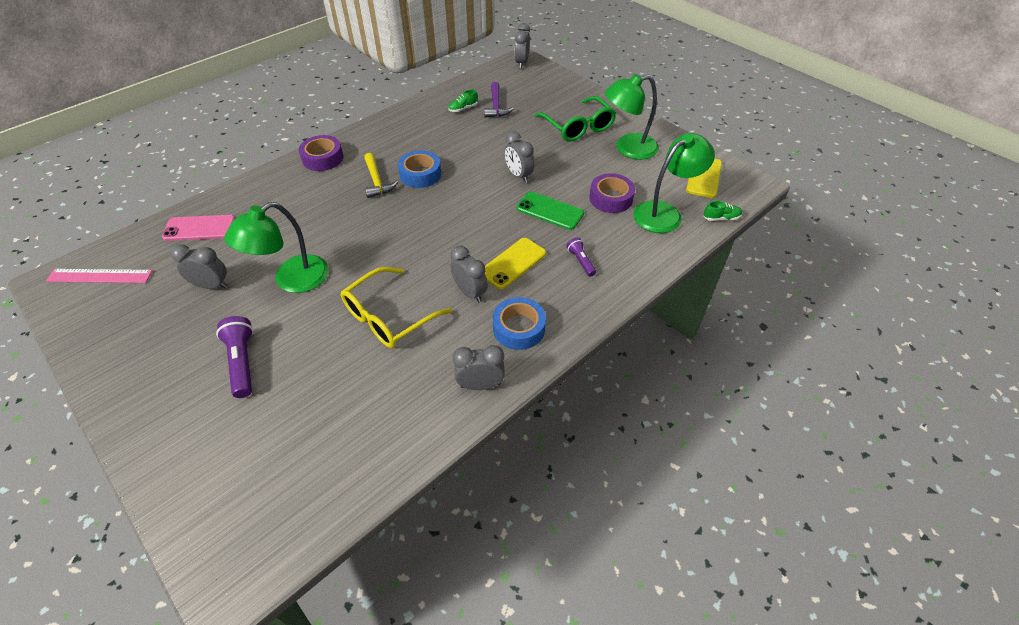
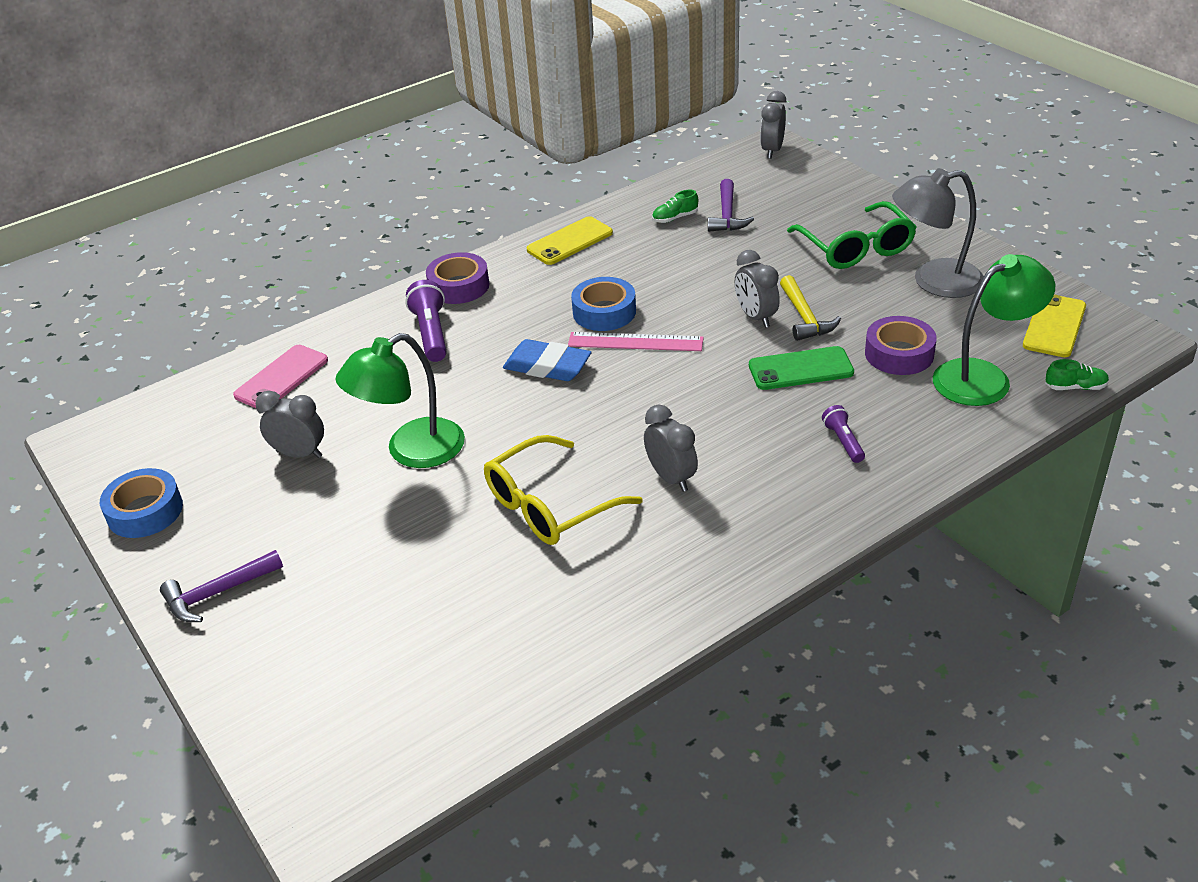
camera: 10 degrees right, 10 degrees down
pink ruler [46,269,153,283] -> pink ruler moved to [568,332,704,351]
pink phone [162,215,235,241] -> pink phone turned 60 degrees counterclockwise [233,345,328,408]
purple flashlight [216,316,253,398] -> purple flashlight moved to [405,280,447,362]
yellow hammer [364,153,398,198] -> yellow hammer moved to [780,275,841,341]
grey clock [453,345,505,390] -> none
yellow phone [485,238,546,289] -> yellow phone moved to [526,216,613,265]
blue tape [493,297,546,350] -> blue tape moved to [100,468,183,538]
green phone [517,192,584,230] -> green phone turned 45 degrees counterclockwise [749,346,854,390]
green lamp [605,74,659,160] -> grey lamp [892,168,984,298]
none -> purple hammer [160,550,283,622]
none -> blue eraser [503,339,591,381]

